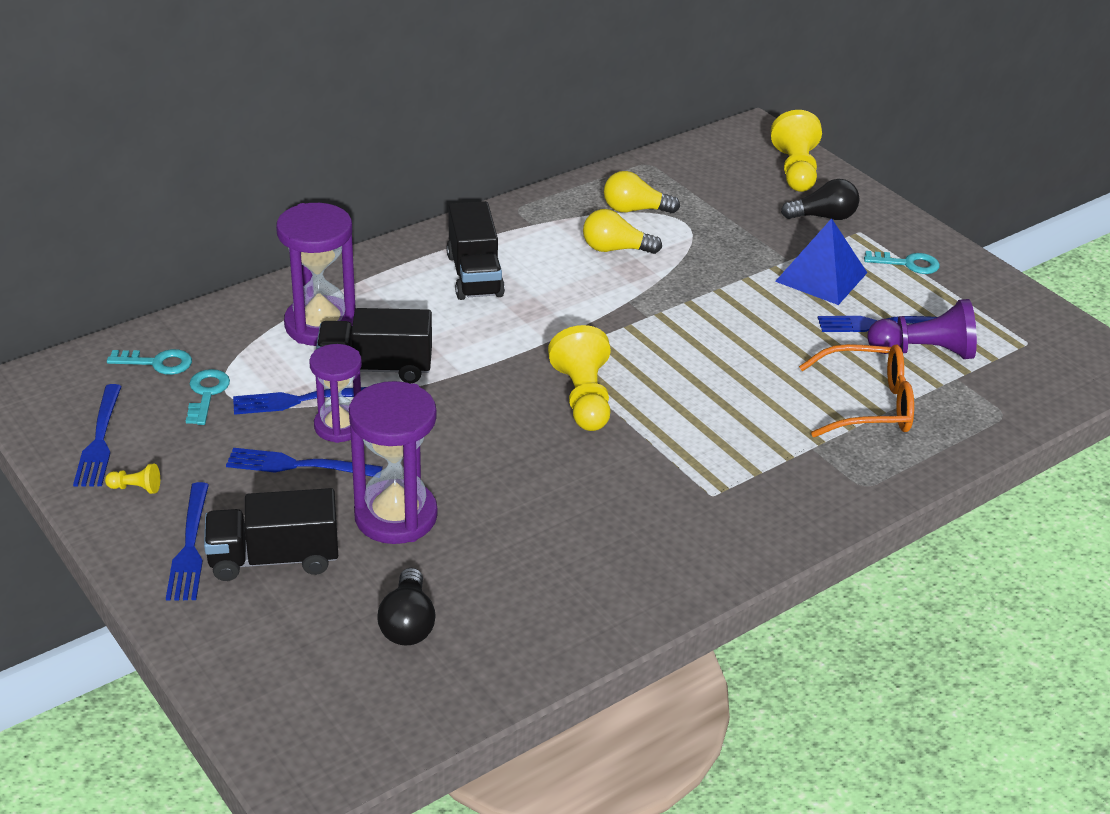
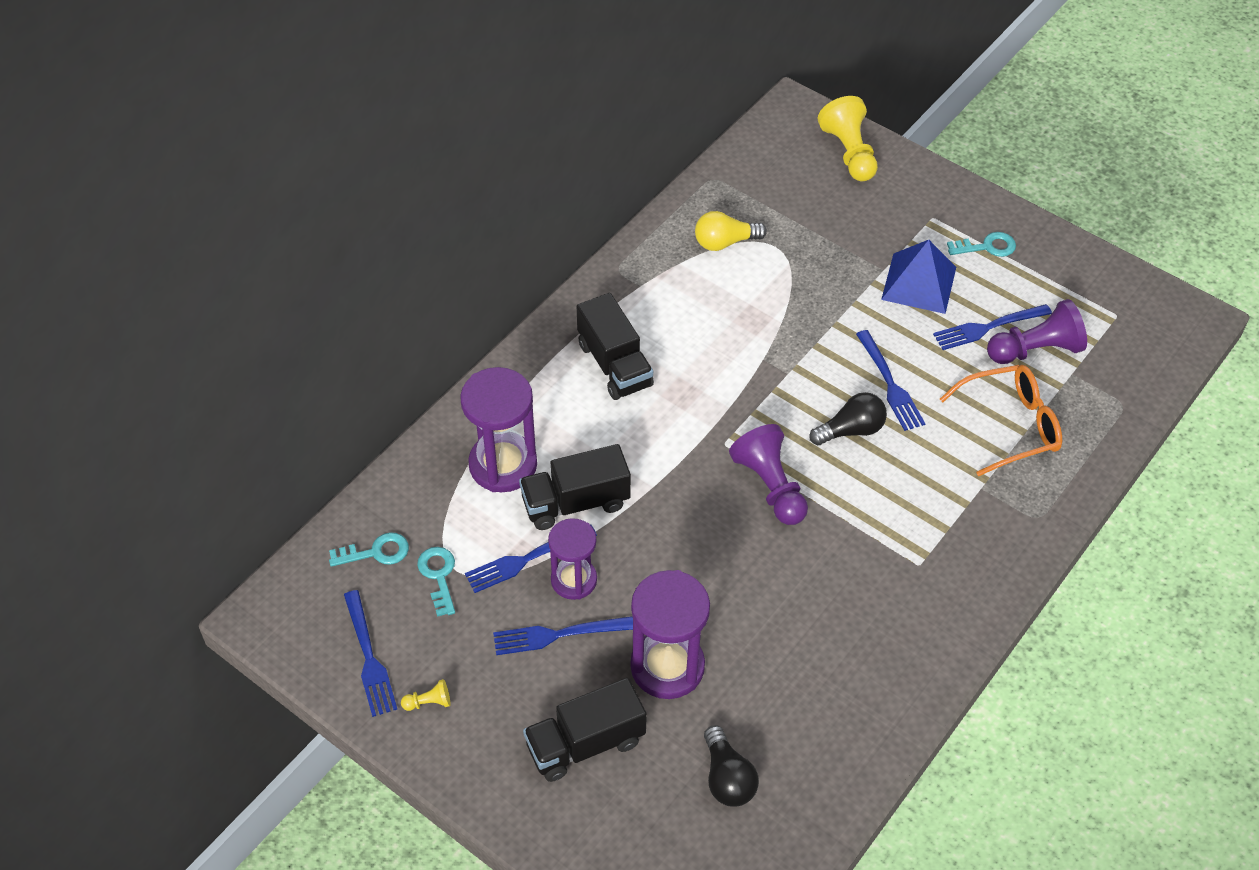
camera: 15 degrees left, 15 degrees up
blue fork [166,482,209,601] -> blue fork moved to [856,330,925,431]
yellow pawn [548,325,611,431] -> purple pawn [729,424,808,525]
yellow light bulb [583,209,662,254] -> none
black light bulb [781,179,860,220] -> black light bulb moved to [809,392,887,445]

